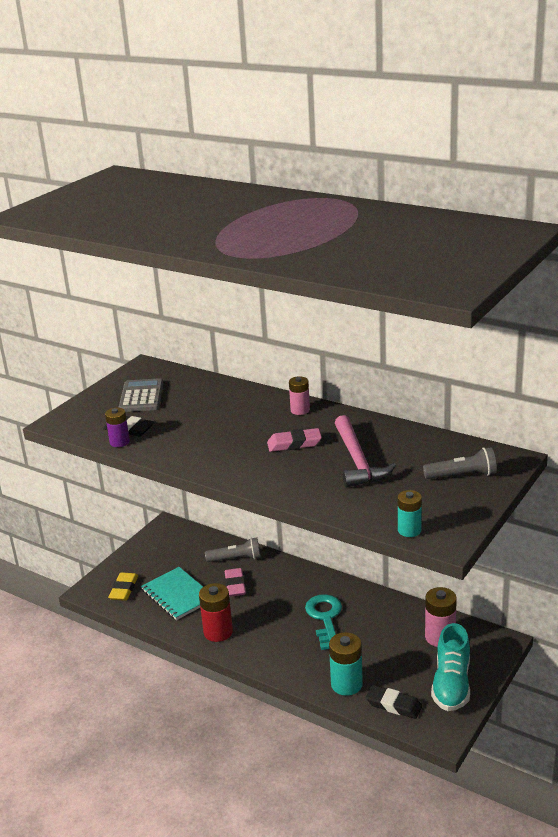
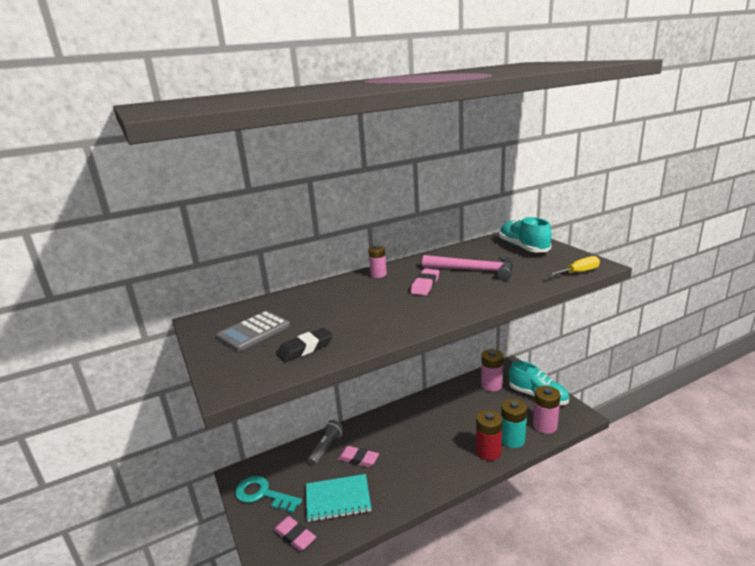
camera: 60 degrees left, 5 degrees down
purple battery [105,407,130,447] -> none
yellow eraser [108,572,138,601] -> pink eraser [273,516,316,551]
grey calculator [119,378,164,412] -> grey calculator turned 75 degrees counterclockwise [217,311,290,351]
red battery [199,583,233,642] -> red battery moved to [476,410,503,461]
turquoise key [305,594,342,650] -> turquoise key moved to [235,476,302,513]
black eraser [366,685,422,719] -> pink battery [533,386,560,434]
turquoise battery [398,490,422,537] -> yellow screwdriver [547,256,600,276]
grey flashlight [423,447,497,479] -> turquoise shoe [499,217,552,252]

